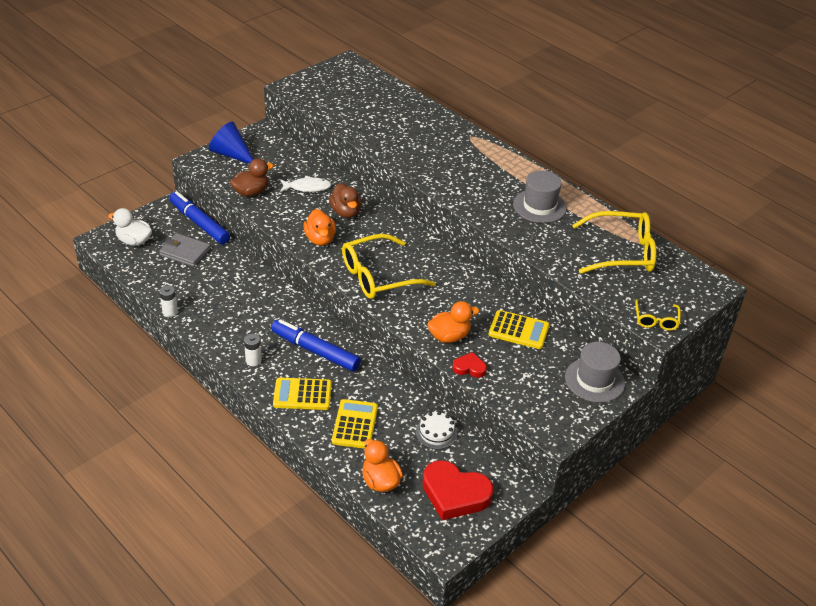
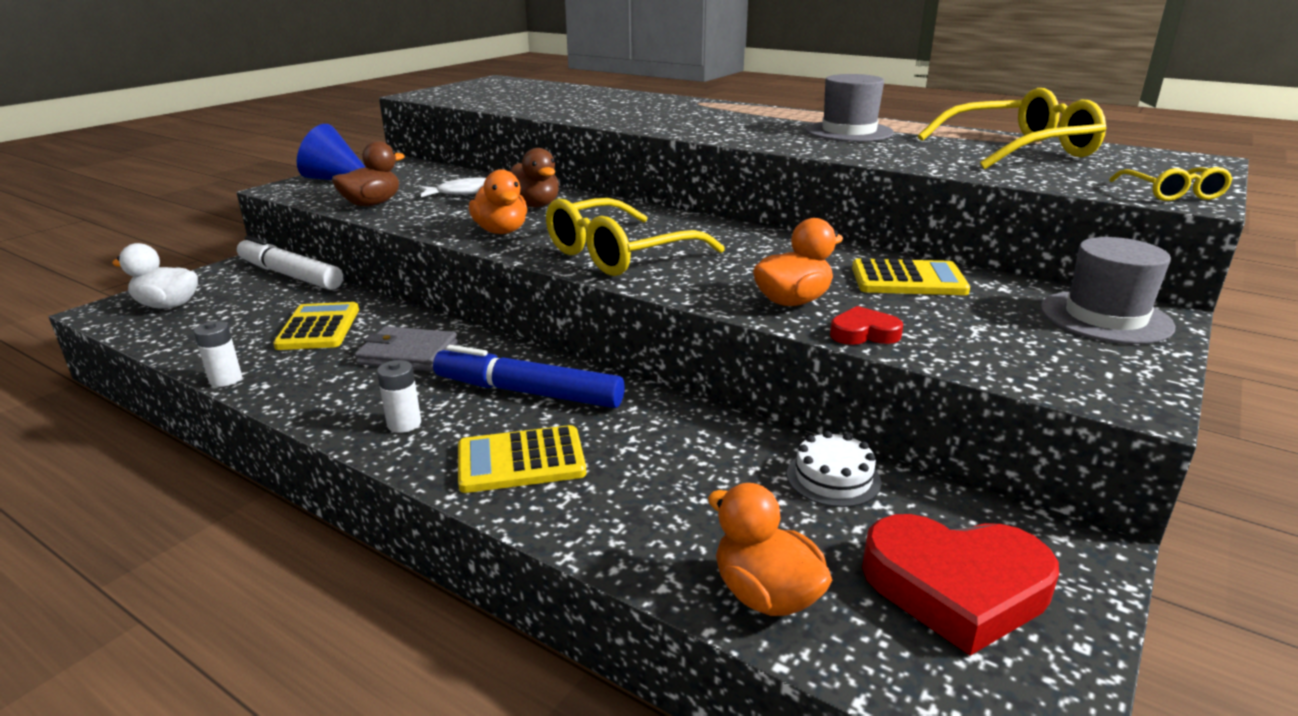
camera: 10 degrees left, 15 degrees down
grey wallet [159,233,211,267] -> grey wallet moved to [354,326,458,371]
blue marker [169,191,230,244] -> white marker [237,236,343,290]
yellow calculator [332,399,378,449] -> yellow calculator moved to [273,302,359,350]

